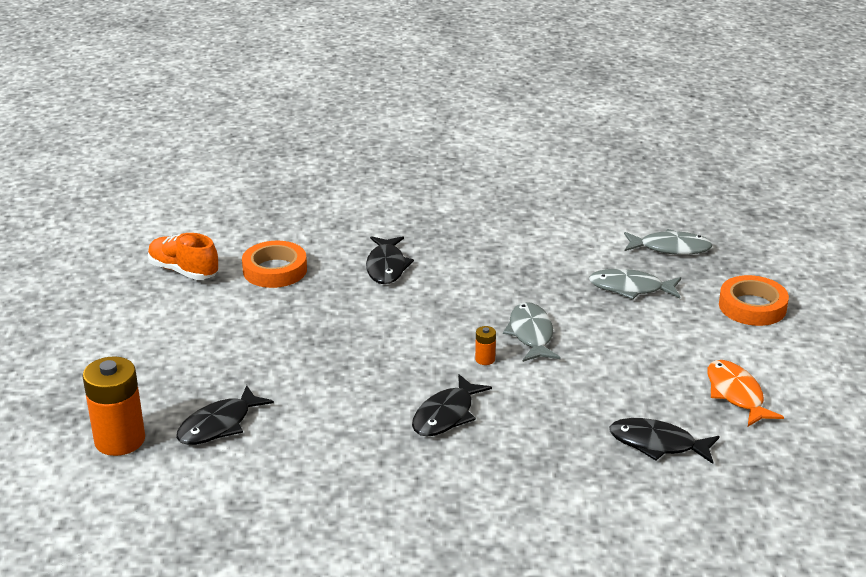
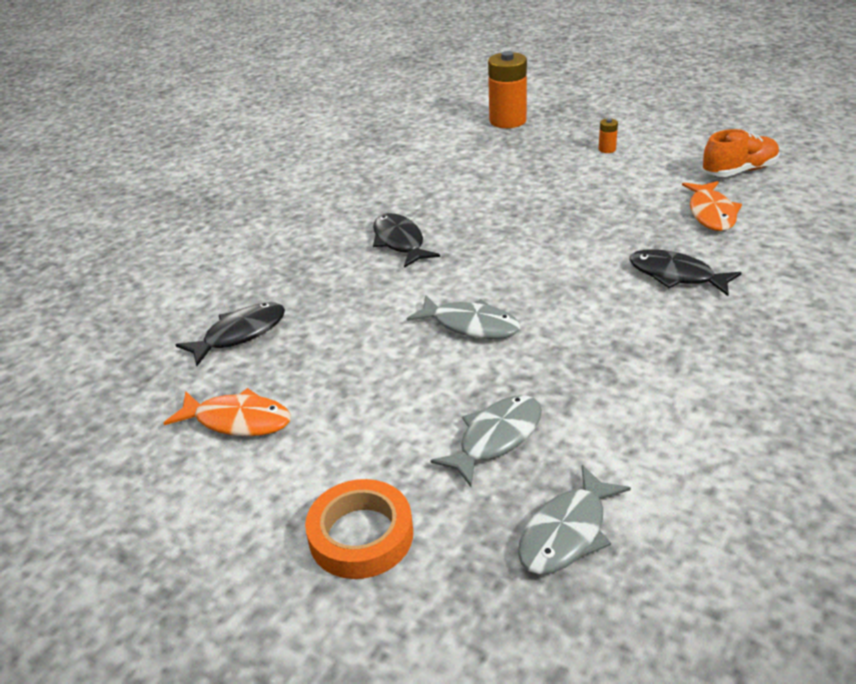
camera: 125 degrees right, 5 degrees up
black fish [176,385,274,445] -> none
orange tape [242,241,307,288] -> orange fish [682,181,742,231]
orange battery [475,326,496,365] -> orange battery moved to [599,118,618,153]

